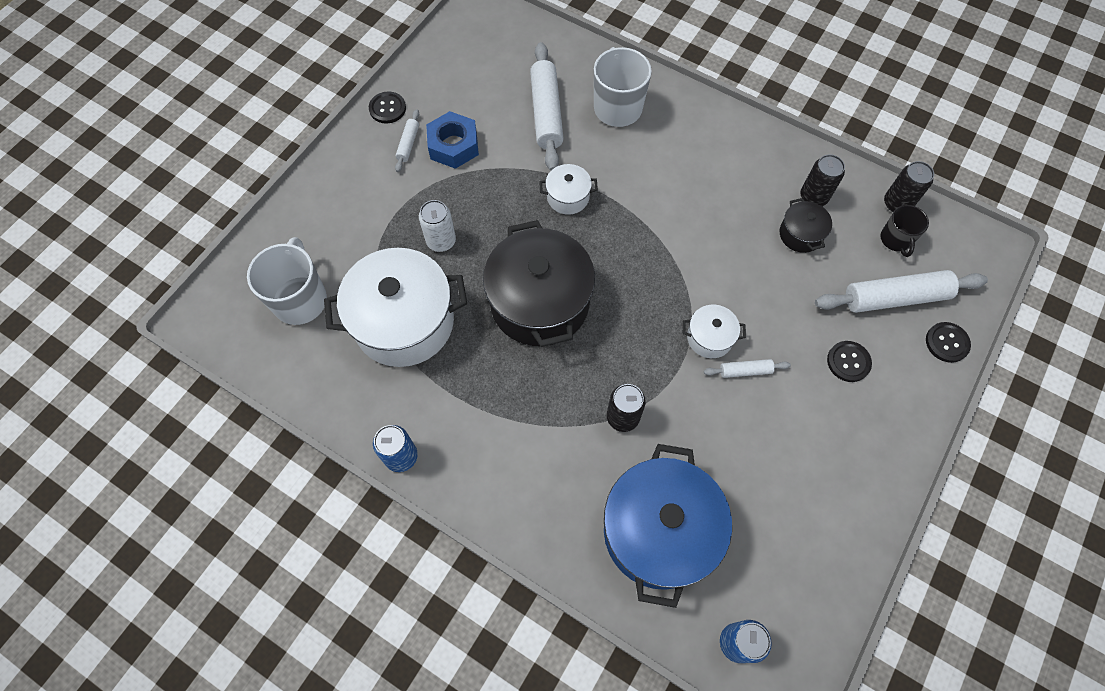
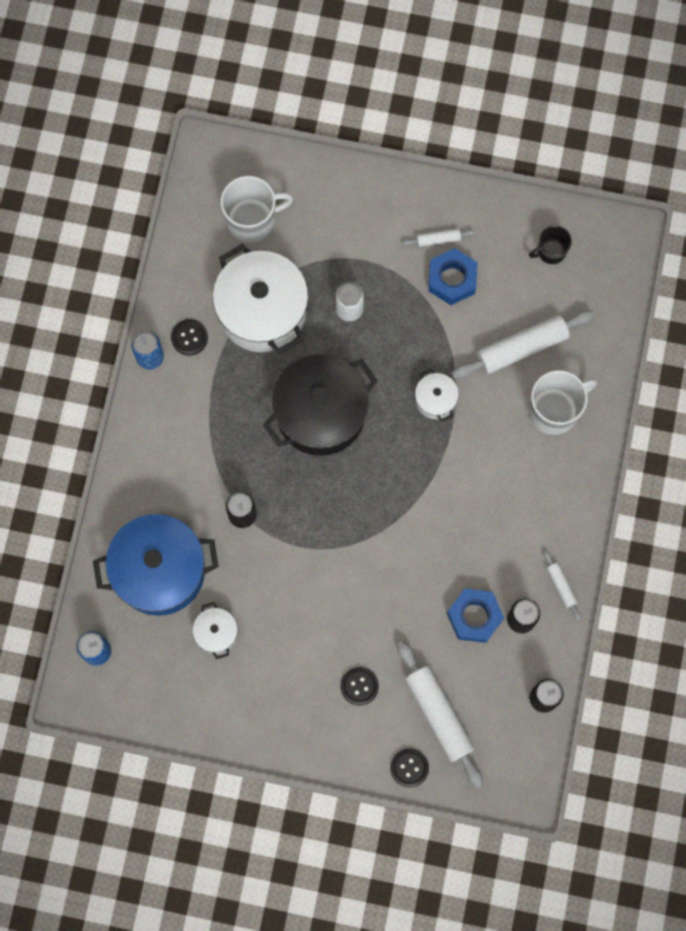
camera: 70 degrees right, 10 degrees up
black button [369,91,406,123] -> black button moved to [171,319,208,356]
white pot [683,305,746,358] -> white pot moved to [193,602,238,659]
white rolling pin [704,359,791,378] -> white rolling pin moved to [544,550,581,620]
black pot [780,198,832,253] -> blue nut [447,589,504,643]
black mug [880,205,929,257] -> black mug moved to [529,225,572,264]

